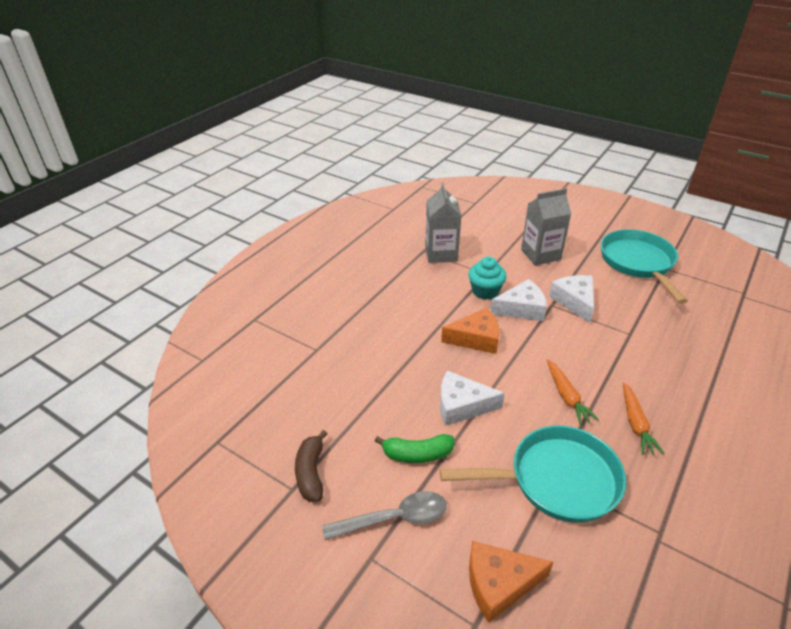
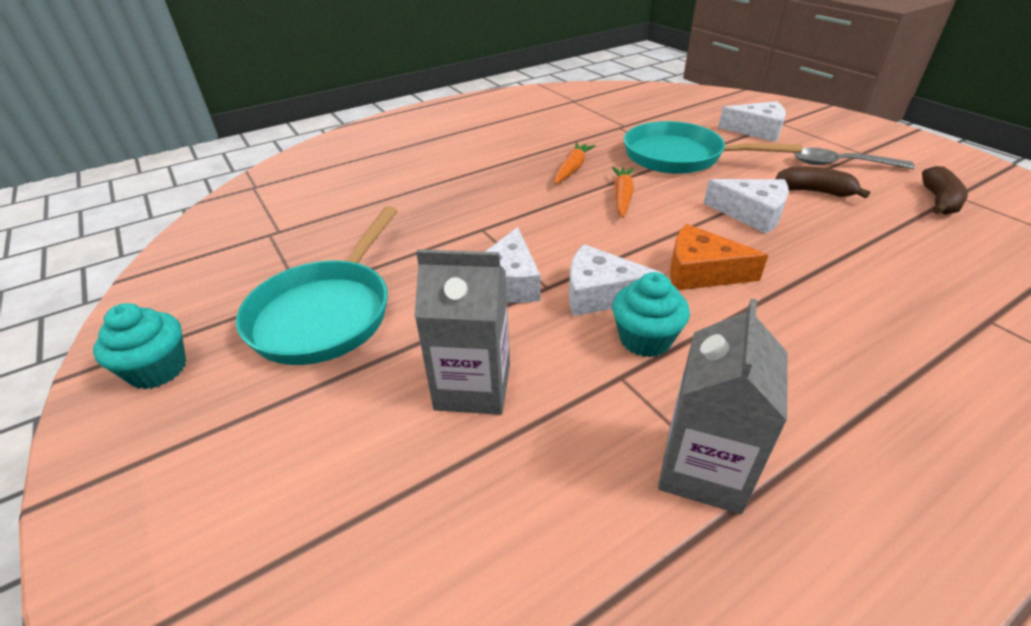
camera: 155 degrees left, 0 degrees up
green banana [375,434,455,463] -> brown banana [776,166,870,198]
orange cheese [469,541,553,623] -> white cheese [718,101,786,142]
none -> turquoise cupcake [93,303,186,389]

